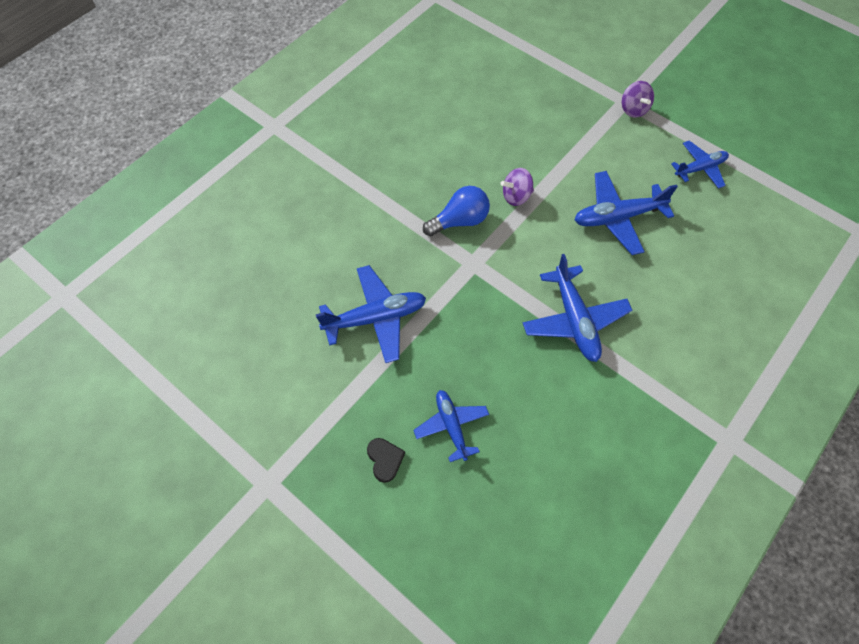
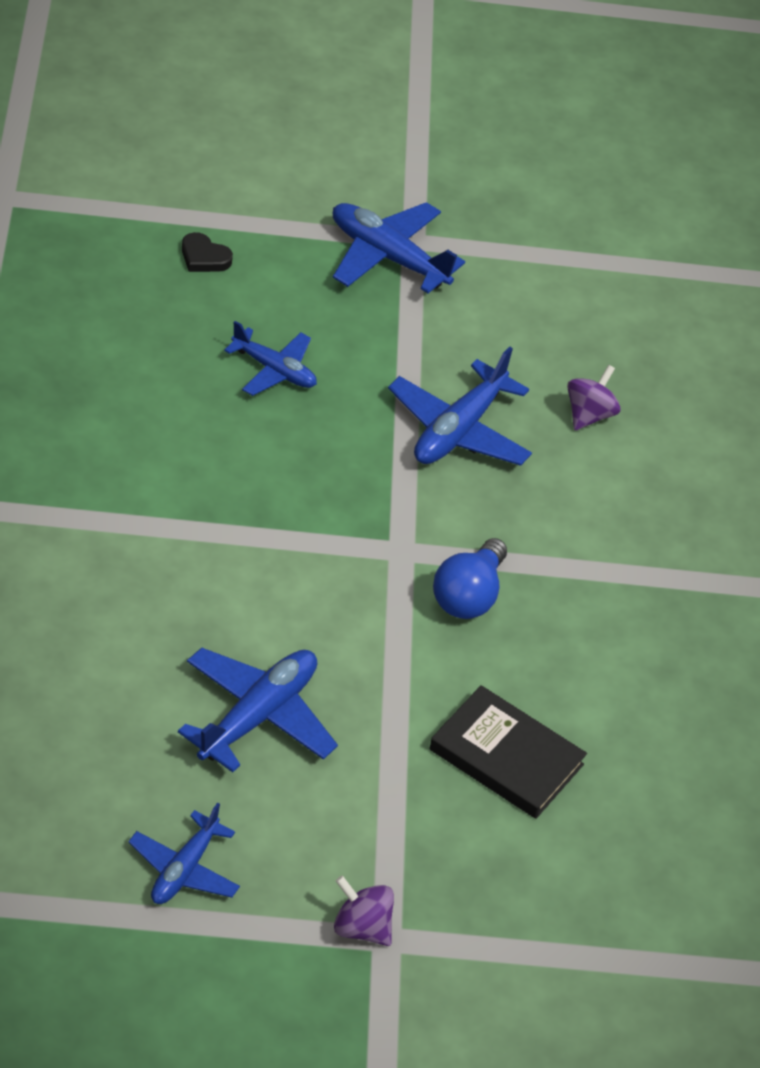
camera: 135 degrees right, 15 degrees down
black heart [367,438,405,483] -> black heart moved to [182,232,233,272]
purple spinning top [501,168,534,206] -> purple spinning top moved to [567,365,621,430]
blue plane [523,254,632,362] -> blue plane moved to [333,202,465,293]
none -> black book [429,685,587,819]

